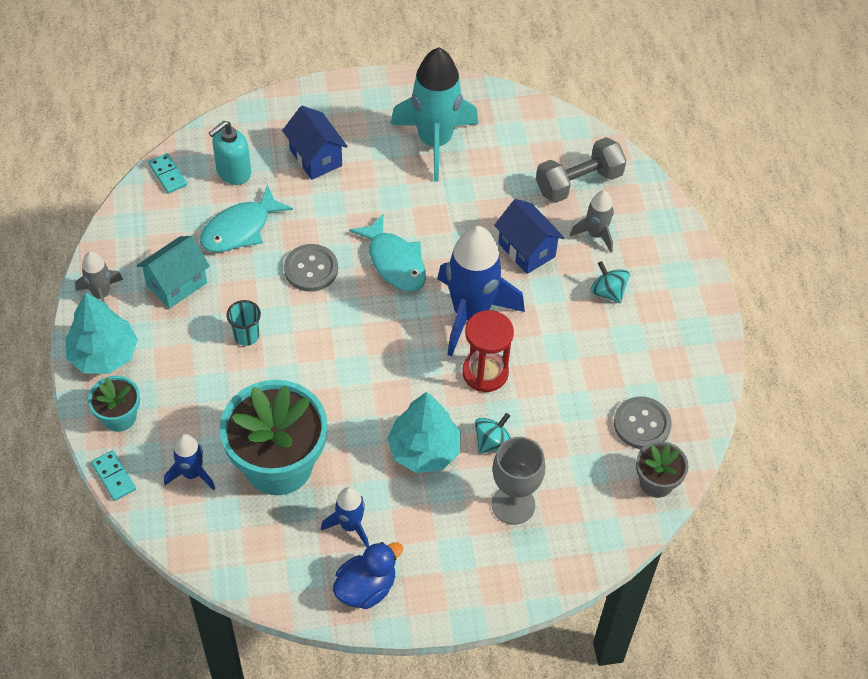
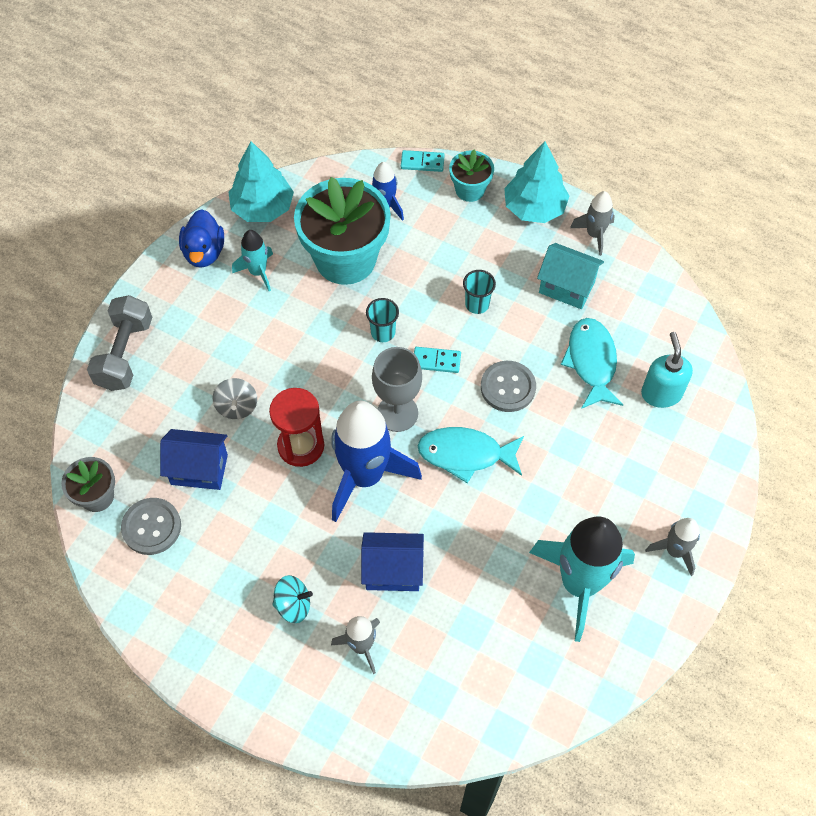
camera: 130 degrees right, 5 degrees up
turquoise house [137,236,210,309] -> turquoise house turned 60 degrees counterclockwise [537,243,604,309]
turquoise domino [148,153,187,194] -> turquoise domino moved to [414,347,461,373]
blue house [282,106,348,180] -> blue house moved to [160,429,228,490]
blue rocket [321,487,369,548] -> turquoise rocket [232,230,273,291]
turquoise tree [387,392,461,473] -> turquoise tree moved to [228,141,294,222]
turquoise spinning top [475,413,511,454] -> grey spinning top [213,378,257,419]
grey goblet [492,437,546,525] -> grey goblet moved to [372,347,422,432]
grey dumbbell [536,137,627,203] -> grey dumbbell moved to [87,295,152,391]
none -> turquoise cup [366,298,399,342]
none -> grey rocket [645,518,700,576]

